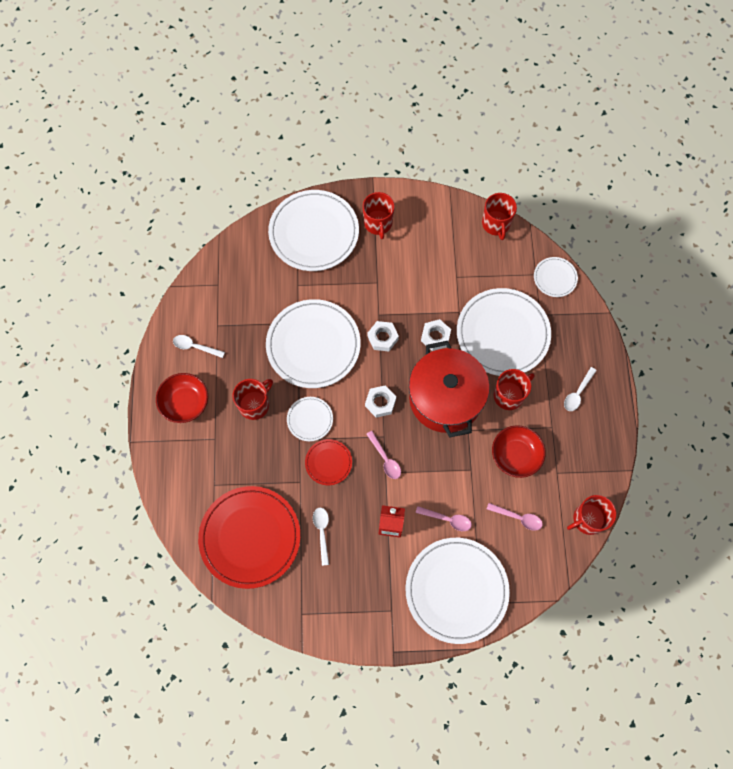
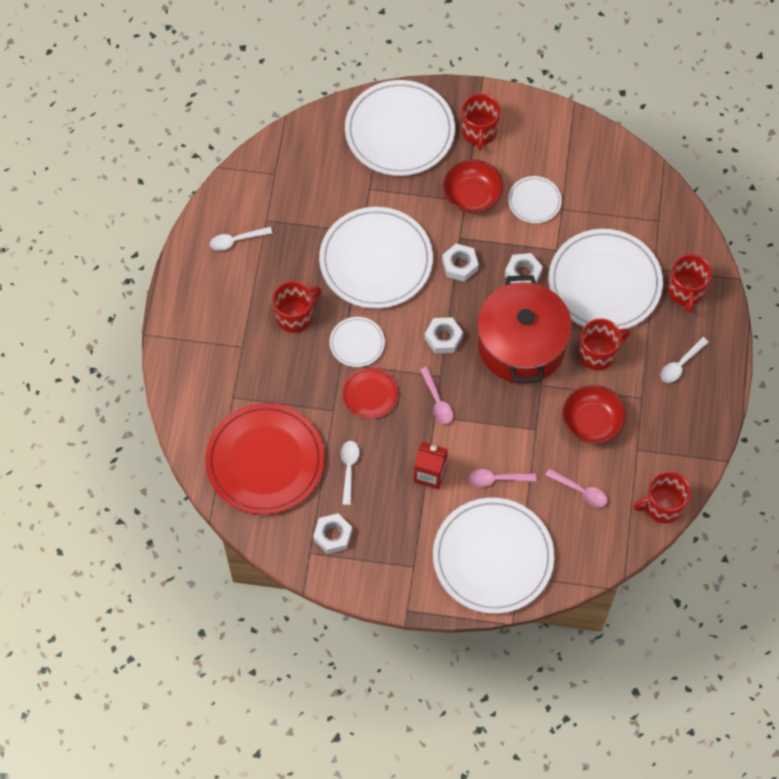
camera: 10 degrees right, 5 degrees down
red bowl [156,373,208,423] -> red bowl moved to [443,159,503,213]
white spoon [173,335,225,358] -> white spoon turned 45 degrees counterclockwise [210,227,273,251]
pink spoon [416,506,472,531] -> pink spoon turned 150 degrees clockwise [469,469,536,487]
red mug [482,193,517,240] -> red mug moved to [668,254,712,313]
white plate [534,257,578,297] -> white plate moved to [508,176,562,223]
none -> white nut [313,513,352,554]

